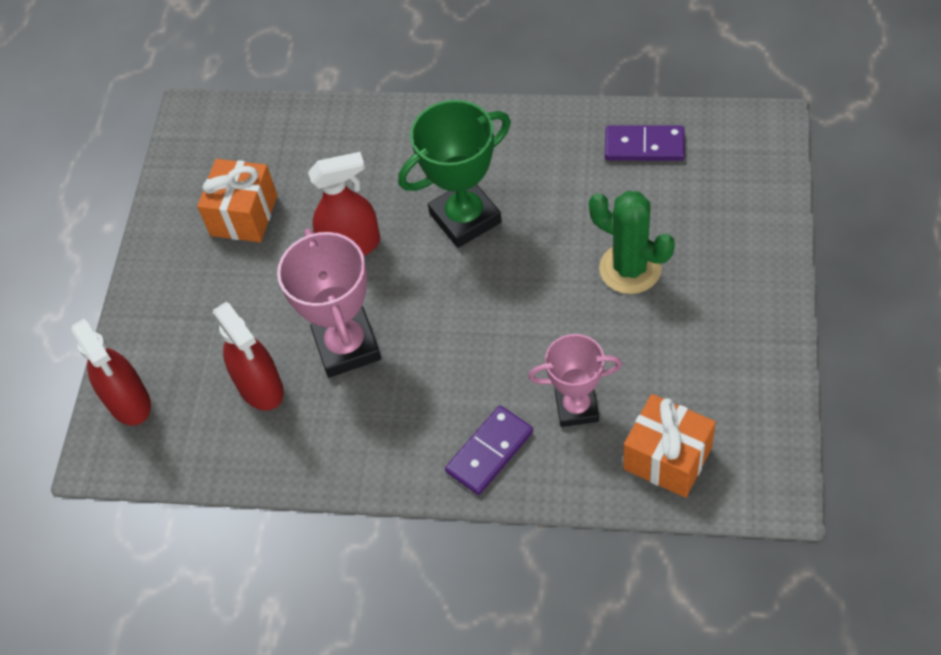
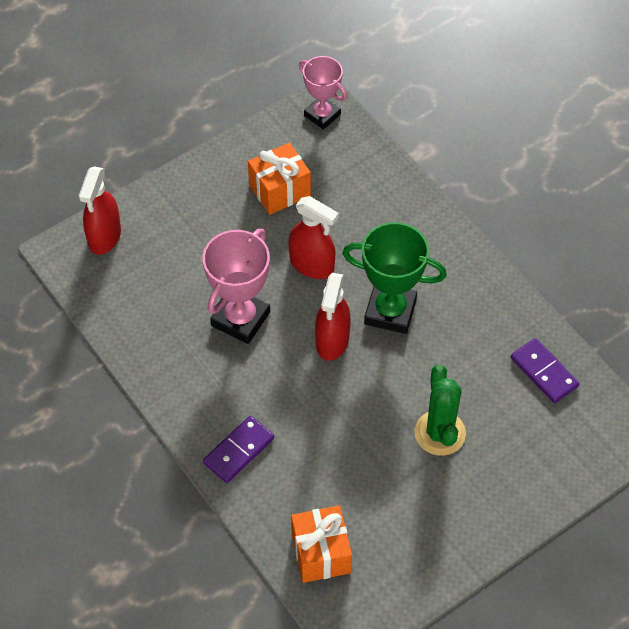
camera: 40 degrees right, 0 degrees up
red spray bottle [213,302,284,411] -> red spray bottle moved to [315,273,351,361]
purple domino [445,406,533,495] -> purple domino turned 45 degrees counterclockwise [203,416,274,483]
pink trophy [528,334,622,427] -> pink trophy moved to [299,56,347,130]

